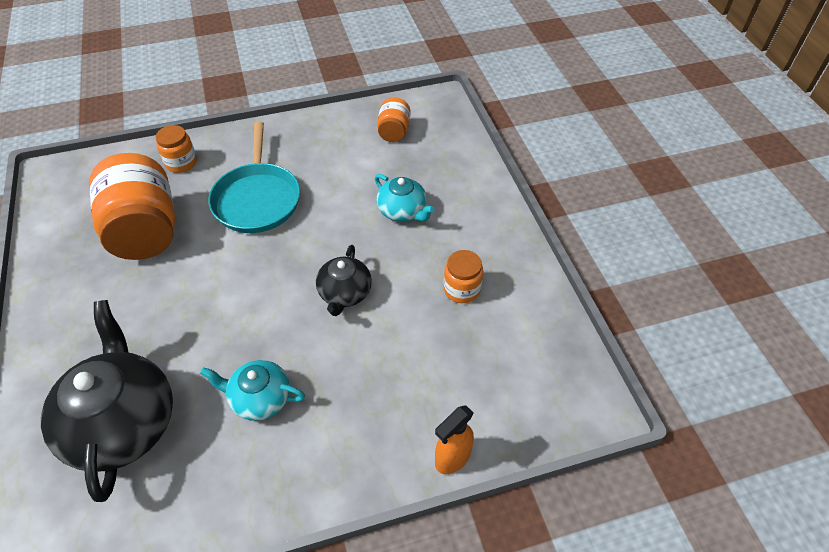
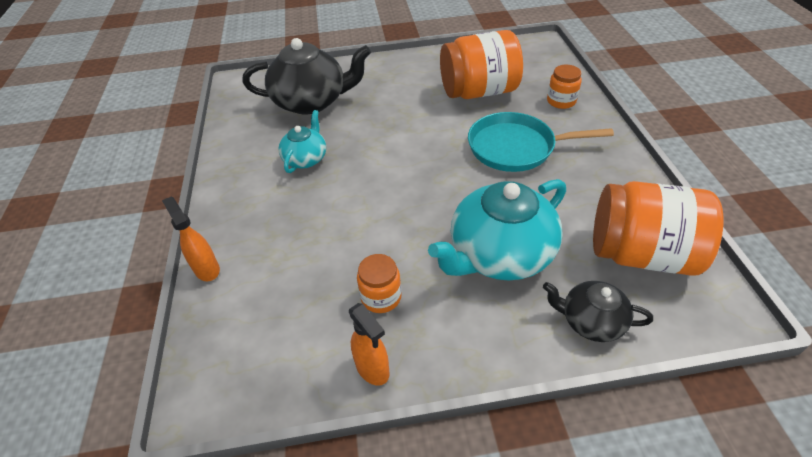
camera: 100 degrees right, 5 degrees down
black teapot [316,245,372,316] -> black teapot moved to [543,281,653,342]
turquoise teapot [375,174,435,222] -> turquoise teapot [428,179,566,280], size x1.85
orange jar [377,97,411,142] -> orange jar [593,181,724,276], size x2.05
none -> orange spray bottle [349,303,390,386]

